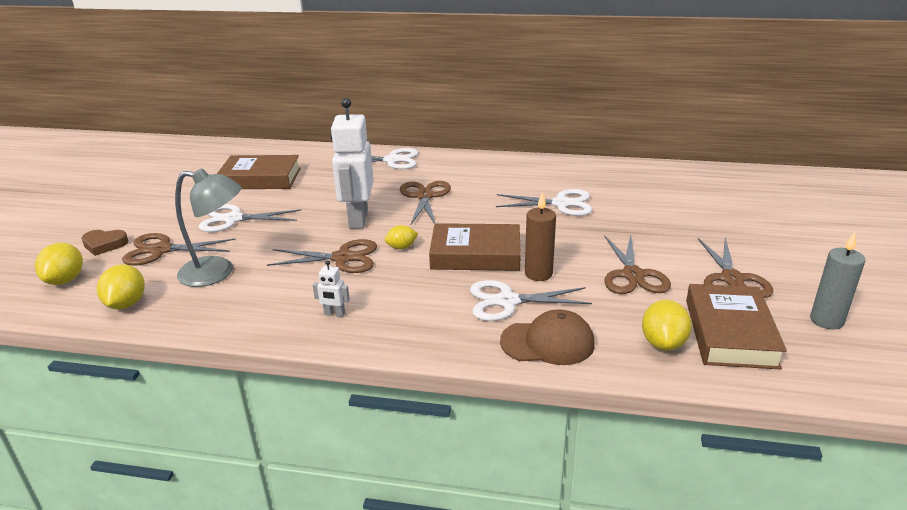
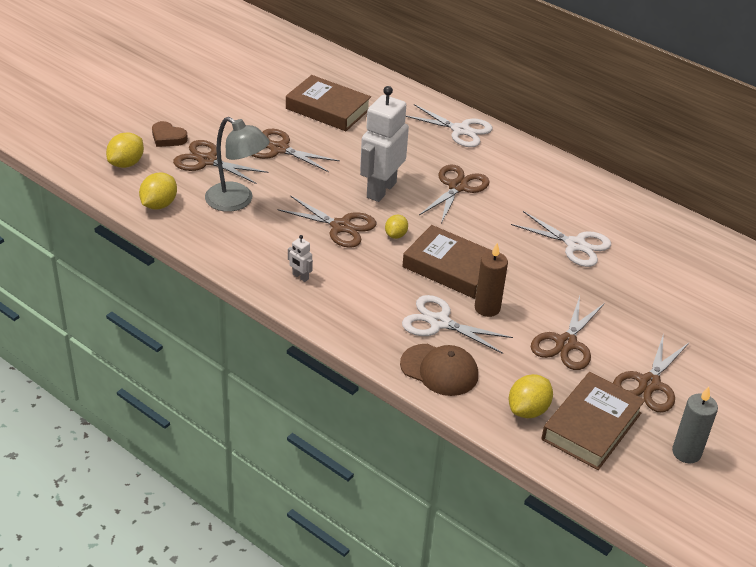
camera: 25 degrees right, 10 degrees up
white scissors [199,204,301,232] -> brown scissors [251,129,340,172]
yellow lemon [385,225,418,249] -> yellow lemon turned 75 degrees counterclockwise [385,215,408,239]

